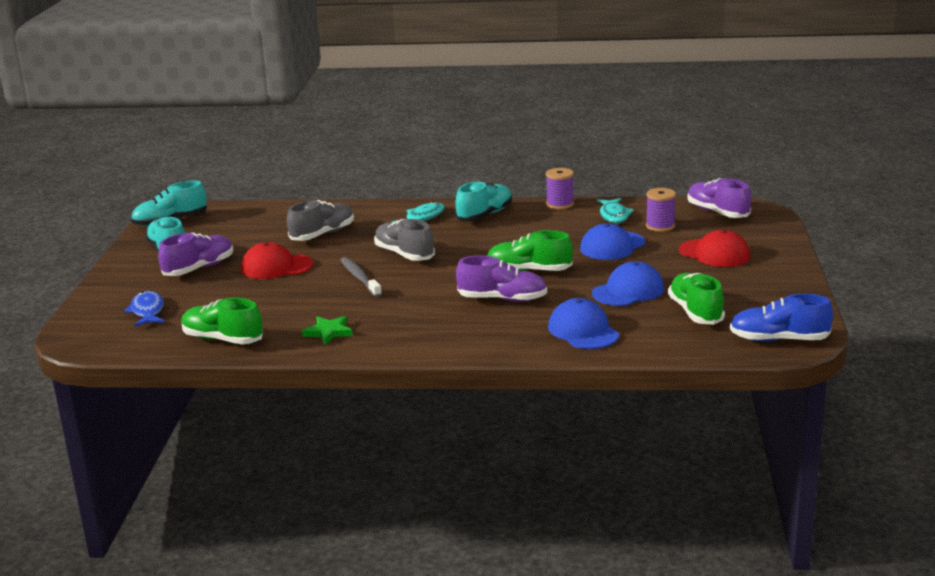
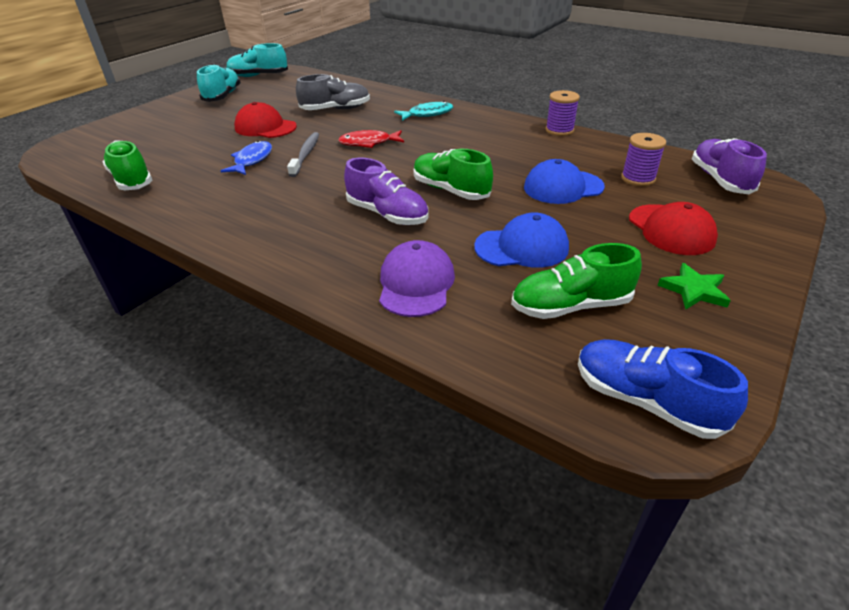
camera: 30 degrees right, 15 degrees up
blue fish [124,291,164,327] -> blue fish moved to [221,141,272,175]
purple shoe [158,232,233,276] -> none
green star [302,316,353,345] -> green star moved to [657,263,731,309]
grey shoe [374,219,435,261] -> red fish [338,130,404,148]
turquoise shoe [455,181,512,221] -> none
blue cap [548,298,619,349] -> purple cap [379,240,455,317]
turquoise fish [597,198,634,223] -> none
green shoe [668,273,725,325] -> green shoe turned 120 degrees counterclockwise [511,243,642,319]

